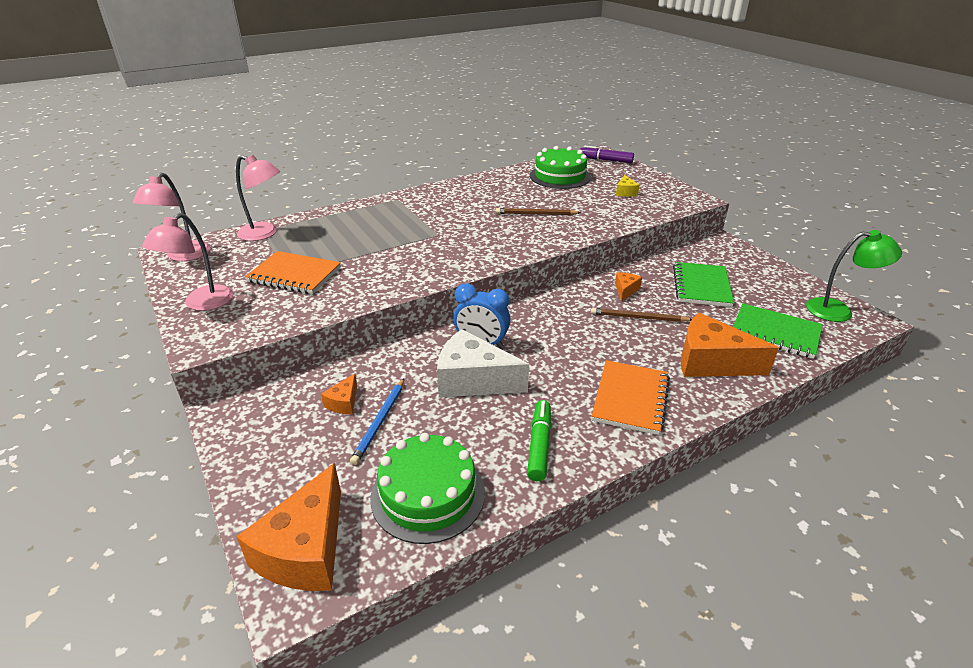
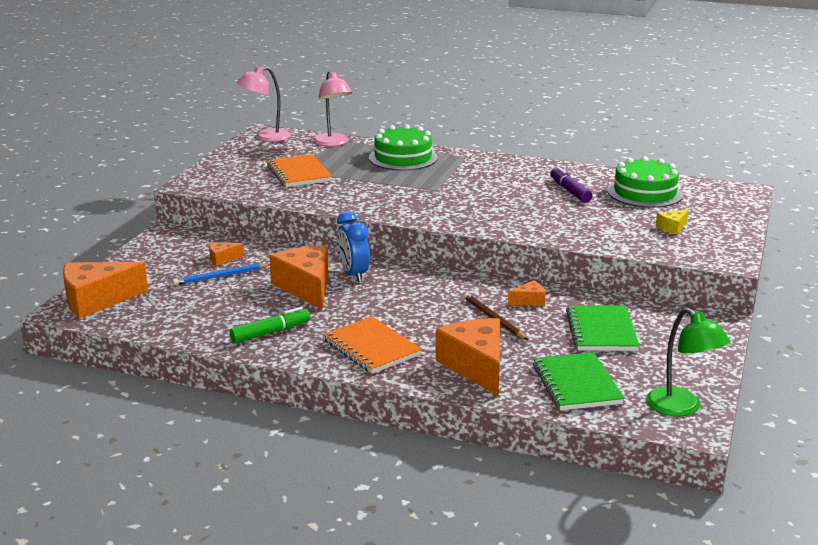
camera: 50 degrees right, 10 degrees down
pink lamp [142,213,234,311] -> none
green cake [370,433,485,544] -> green cake moved to [369,124,438,171]
white cheese [437,329,529,397] -> orange cheese [269,245,329,309]
brown pencil [496,208,581,215] -> none
purple marker [580,146,634,163] -> purple marker moved to [550,166,592,202]
orange notebook [592,360,670,435] -> orange notebook turned 75 degrees clockwise [323,317,422,374]
green notebook [673,262,734,307] -> green notebook turned 60 degrees counterclockwise [566,305,640,351]

